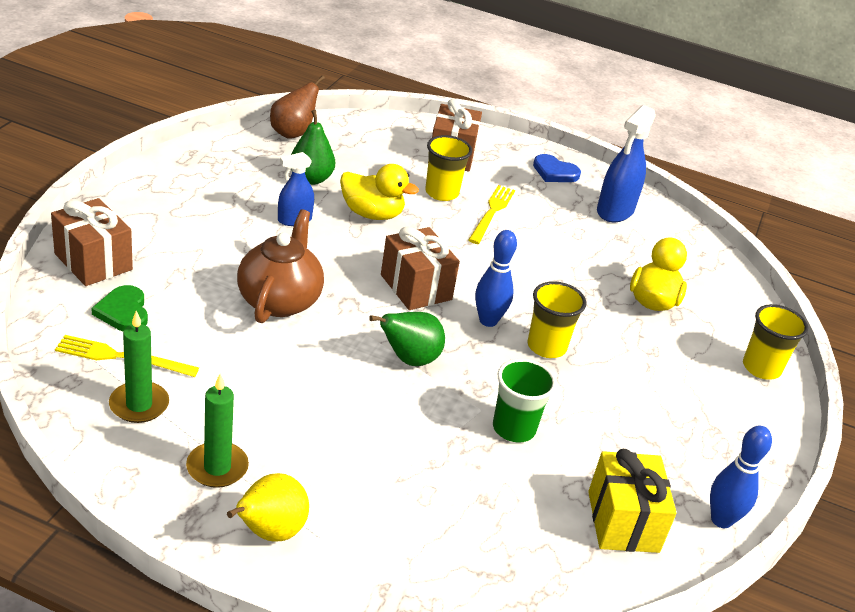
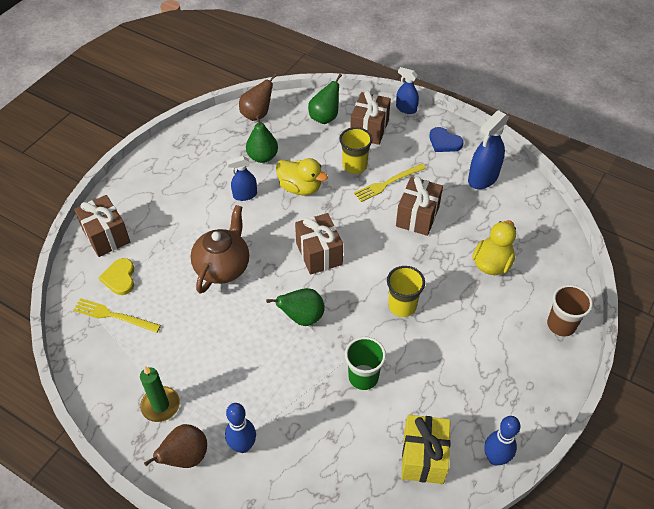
camera: 15 degrees right, 15 degrees up
green heart [91,285,148,331] -> yellow heart [99,258,135,295]
green candle [109,311,169,423] -> none
yellow pear [227,473,309,542] -> brown pear [144,424,207,468]
yellow fork [468,185,515,244] -> yellow fork turned 150 degrees counterclockwise [354,164,426,202]
blue bowling pin [475,230,517,327] -> blue bowling pin moved to [225,403,256,453]
yellow cup [743,304,808,380] -> brown cup [547,285,593,337]
none -> green pear [308,74,342,124]
none -> blue spray bottle [396,67,419,114]
none -> brown gift [396,177,443,236]

